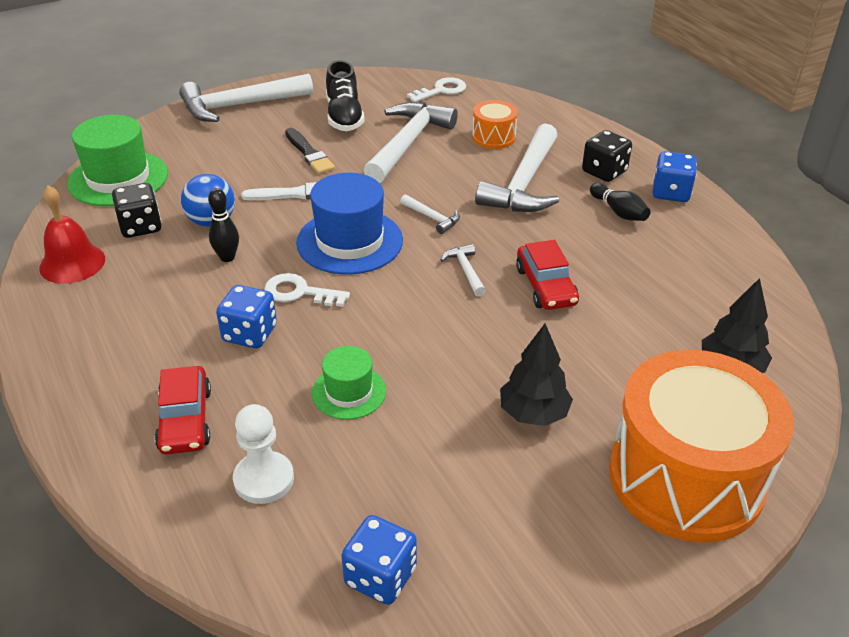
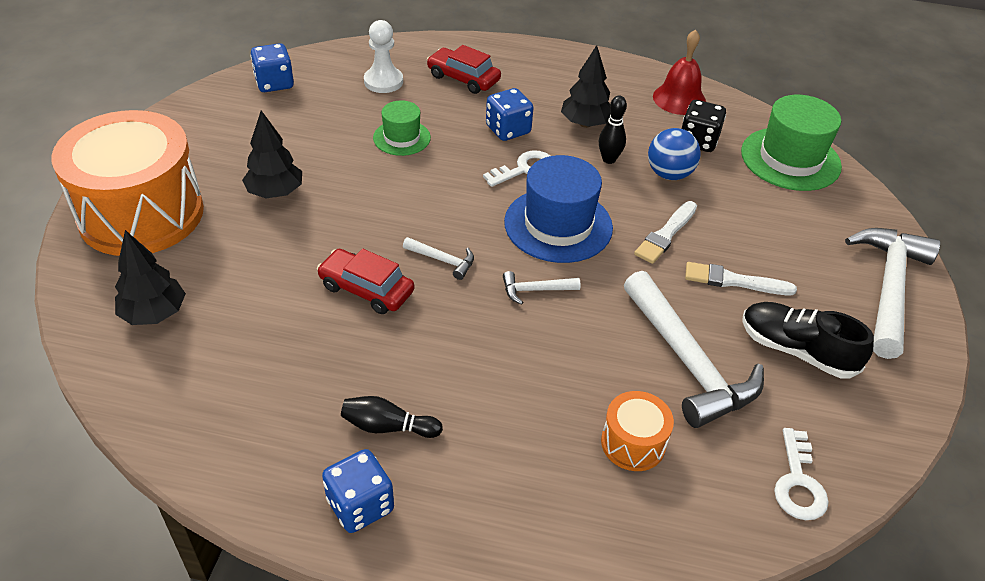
camera: 130 degrees right, 5 degrees up
black brush [285,128,335,174] -> white brush [685,262,797,295]
white hammer [475,123,559,212] -> none
black dice [582,130,632,182] -> none
none -> black tree [561,45,611,128]

